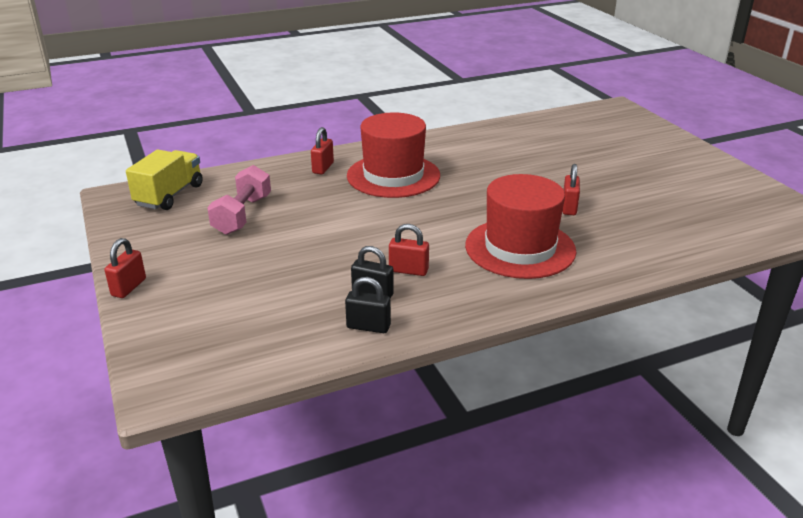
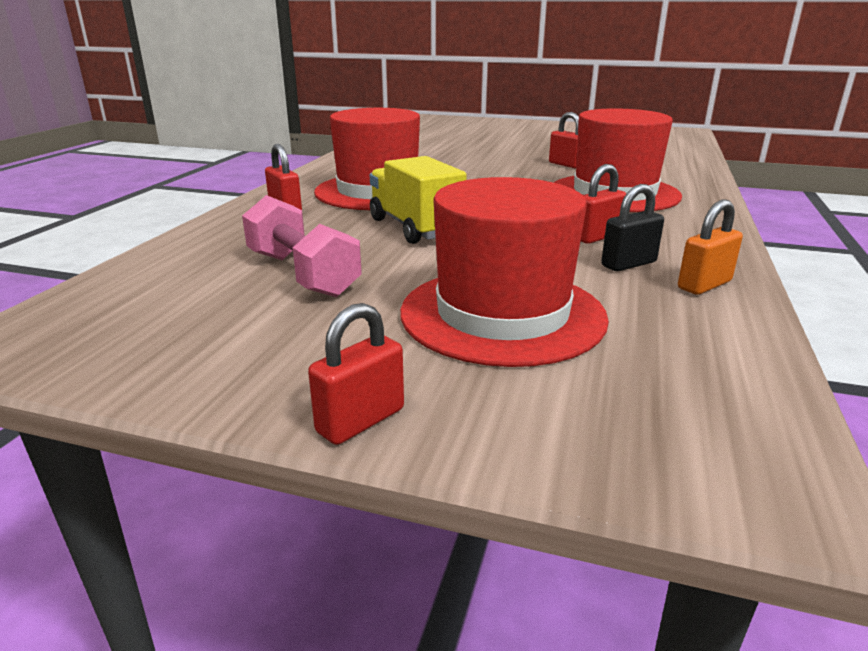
camera: 50 degrees left, 5 degrees down
red padlock [104,238,146,298] -> red padlock turned 75 degrees clockwise [308,303,404,445]
yellow truck [126,150,203,210] -> yellow truck moved to [370,156,467,244]
black padlock [345,277,391,333] -> orange padlock [678,200,743,295]
none -> red hat [400,177,609,367]

